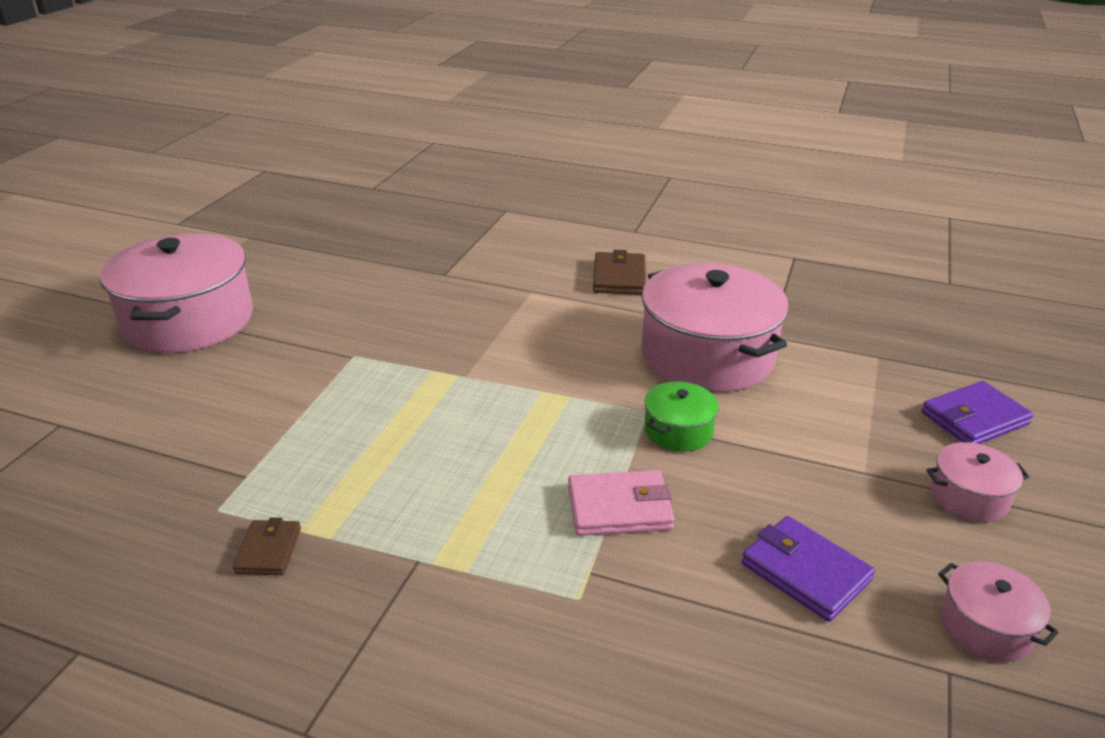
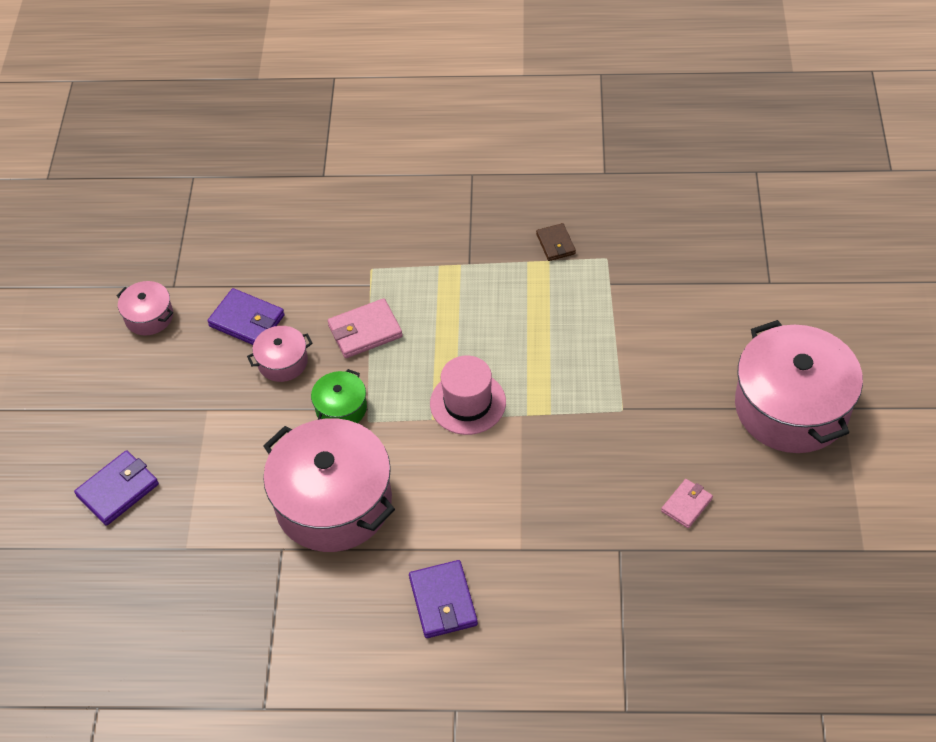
camera: 165 degrees right, 20 degrees up
brown wallet [593,250,646,295] -> purple wallet [409,560,478,638]
pink pot [927,442,1029,522] -> pink pot moved to [247,326,312,382]
none -> pink hat [430,355,506,435]
none -> pink wallet [661,479,713,528]

